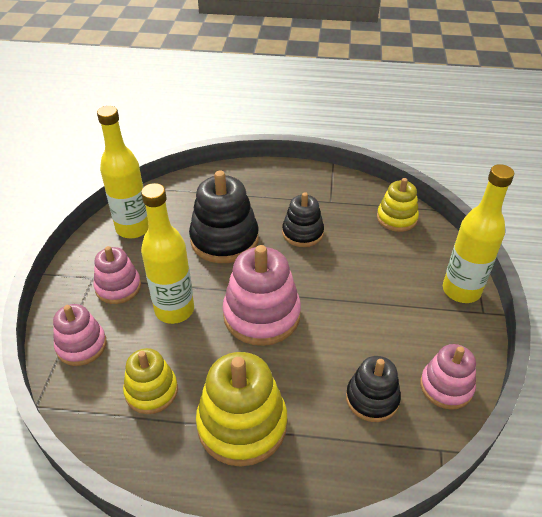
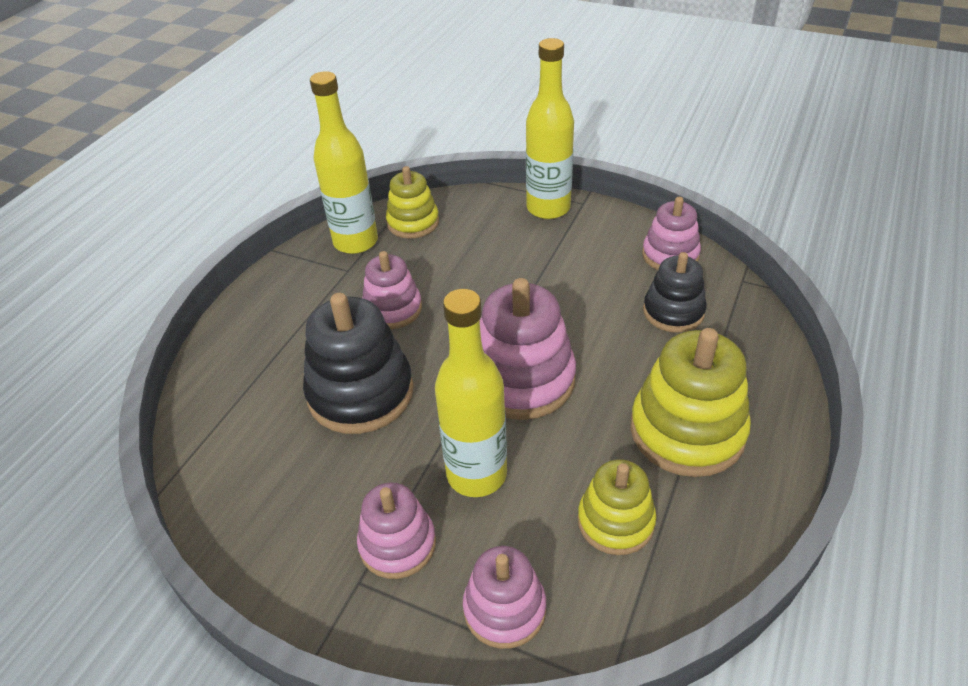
camera: 70 degrees left, 0 degrees up
yellow bottle [97,106,148,238] -> yellow bottle moved to [310,71,378,254]
black stacking toy [282,192,324,247] -> pink stacking toy [362,251,422,329]

